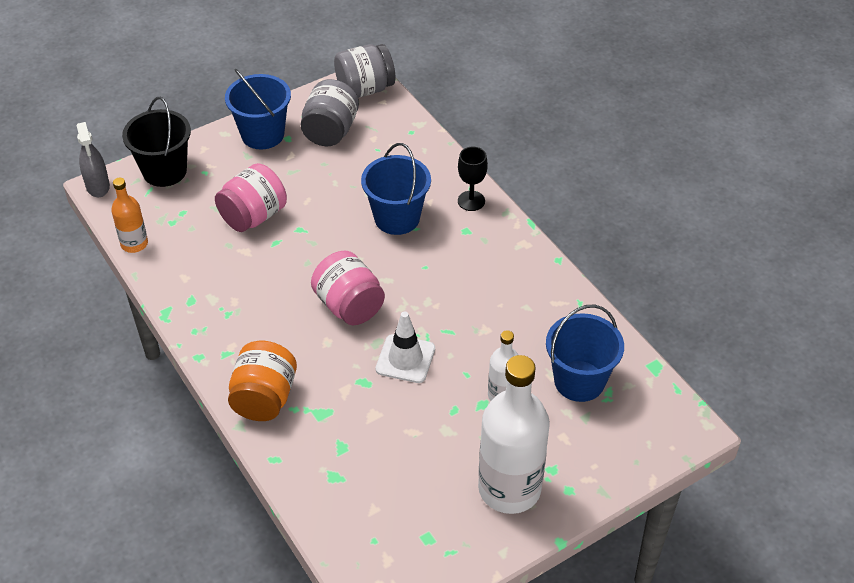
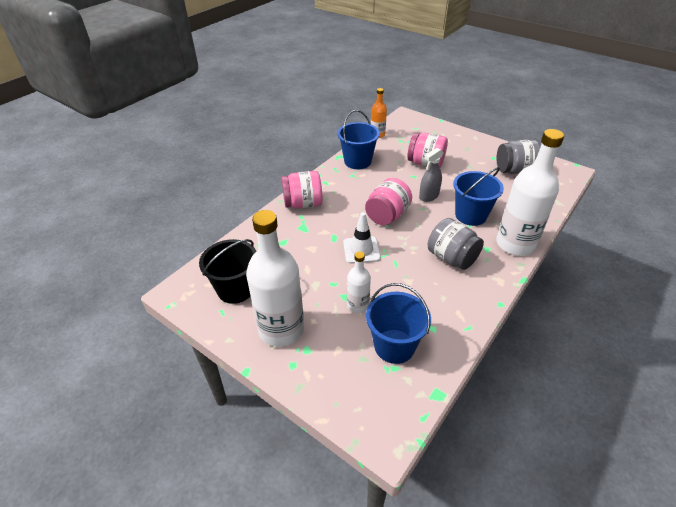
camera: 70 degrees right, 5 degrees down
grey spray bottle [76,122,110,197] -> grey spray bottle moved to [419,148,444,202]
black bucket [122,97,191,187] -> black bucket moved to [199,239,257,304]
blue bucket [225,69,291,149] -> blue bucket moved to [337,110,380,169]
orange jar [228,341,297,421] -> pink jar [281,171,322,209]
grey jar [334,44,395,98] -> grey jar moved to [428,218,484,270]
black goblet [458,146,488,211] -> white bottle [496,129,564,256]

